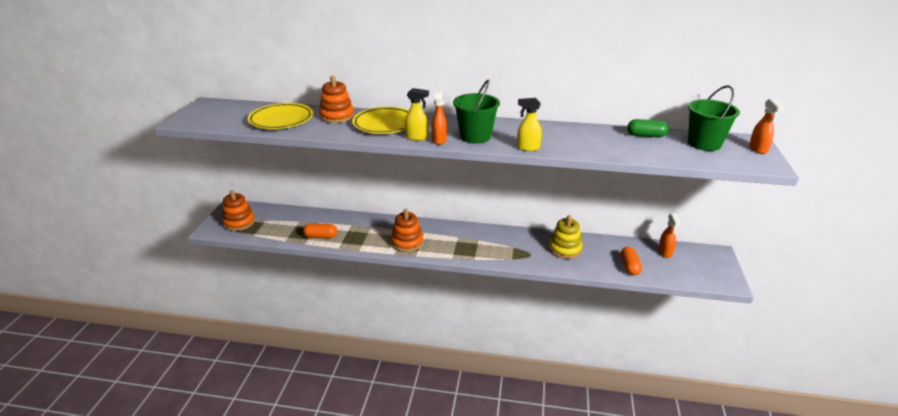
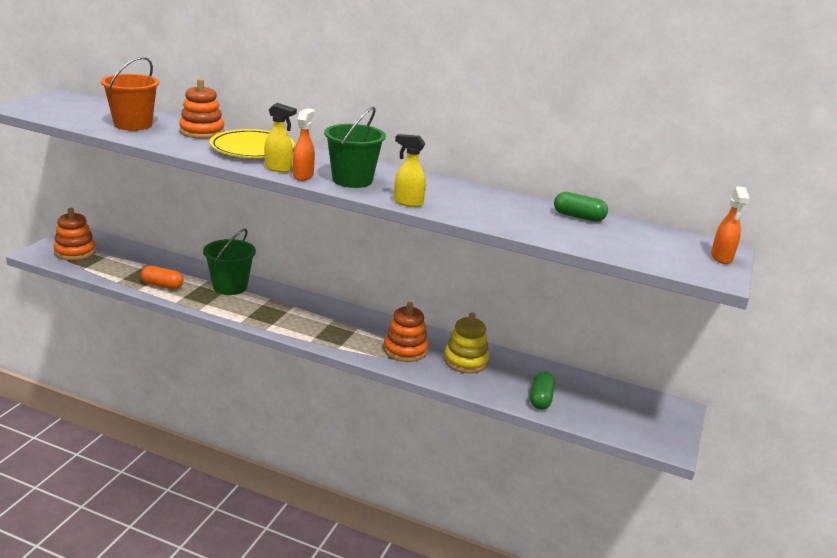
camera: 10 degrees right, 5 degrees down
yellow plate [247,103,313,129] -> orange bucket [101,57,159,131]
orange stacking toy [391,209,423,252] -> orange stacking toy moved to [383,302,429,362]
orange capsule [620,247,642,275] -> green capsule [530,371,555,410]
orange spray bottle [658,213,681,258] -> none
green bucket [688,86,740,151] -> green bucket moved to [203,229,256,295]

